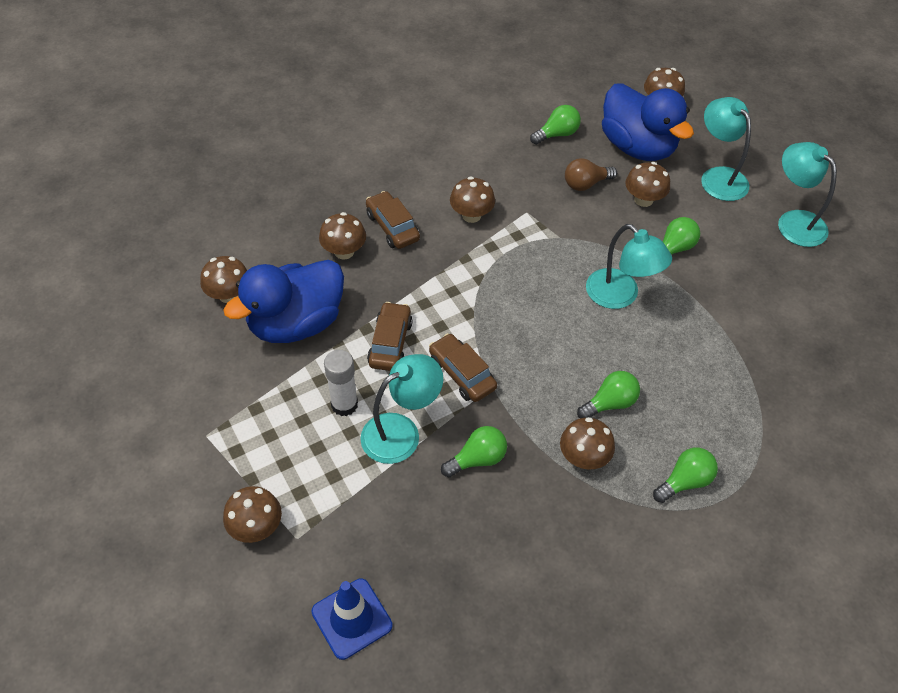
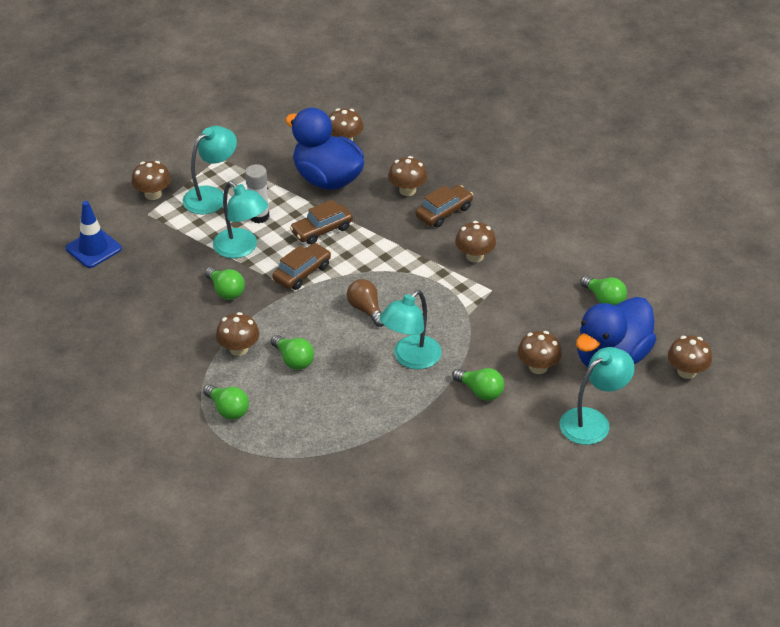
camera: 80 degrees right, 10 degrees down
brown car [367,302,413,371] -> brown car turned 150 degrees clockwise [290,199,353,245]
brown light bulb [565,158,617,191] -> brown light bulb moved to [347,279,384,327]
turquoise lamp [778,142,837,247] -> turquoise lamp moved to [183,126,237,215]

